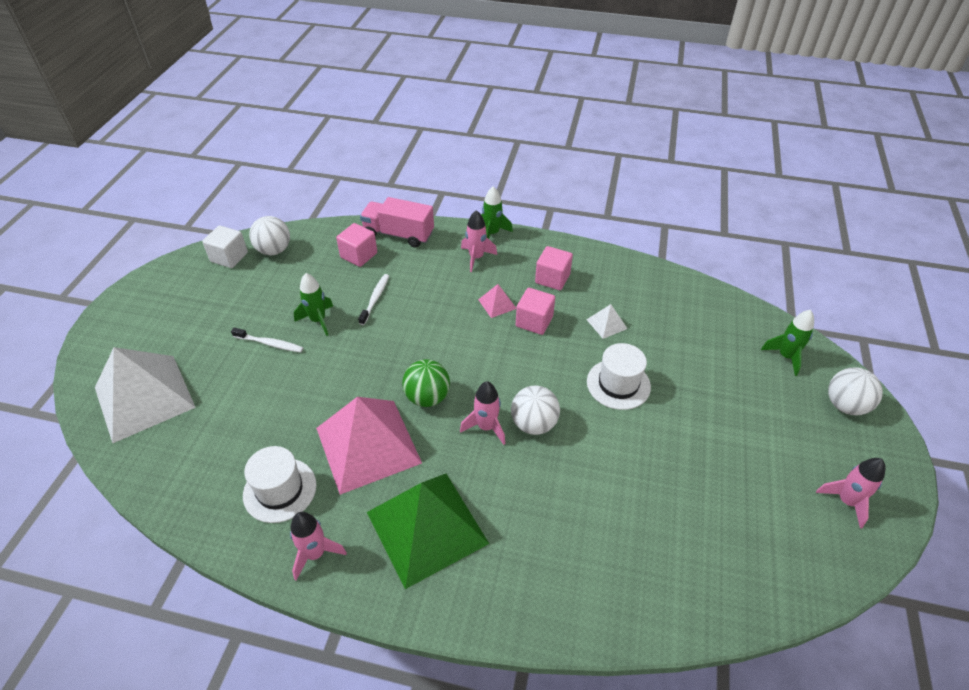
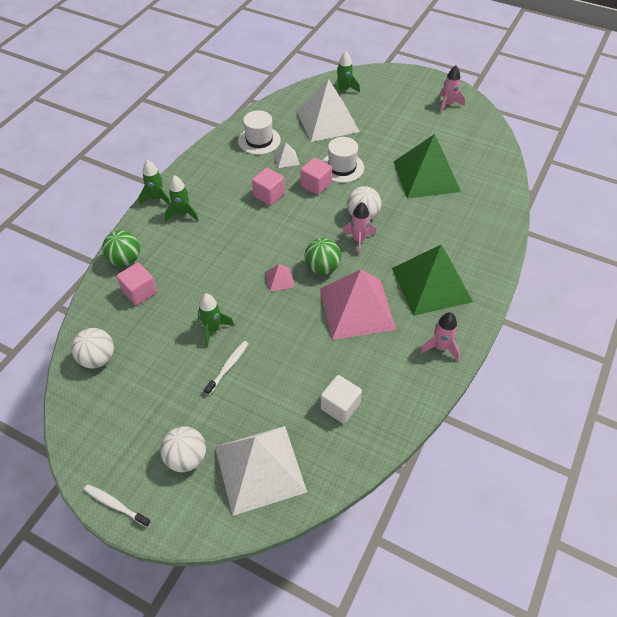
camera: 75 degrees left, 5 degrees up
white cube [202,225,248,268] -> white cube moved to [321,375,362,424]
white hat [243,446,316,523] -> white hat moved to [238,110,281,155]
white toothbrush [358,274,389,325] -> white toothbrush moved to [84,484,151,527]
pink truck [360,197,434,247] -> green ball [102,230,140,267]
pink rocket [461,210,497,272] -> green rocket [165,175,199,221]
pink pyramid [478,284,516,318] -> pink pyramid moved to [265,264,295,292]
pink cube [535,246,573,290] -> pink cube moved to [300,157,332,195]
white ball [828,367,883,415] -> white ball moved to [160,426,206,472]
none -> white pyramid [296,79,360,142]
none -> green pyramid [394,134,461,199]

